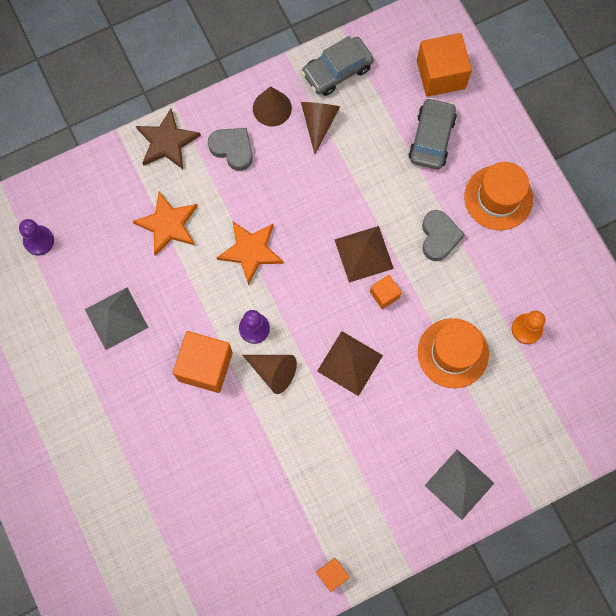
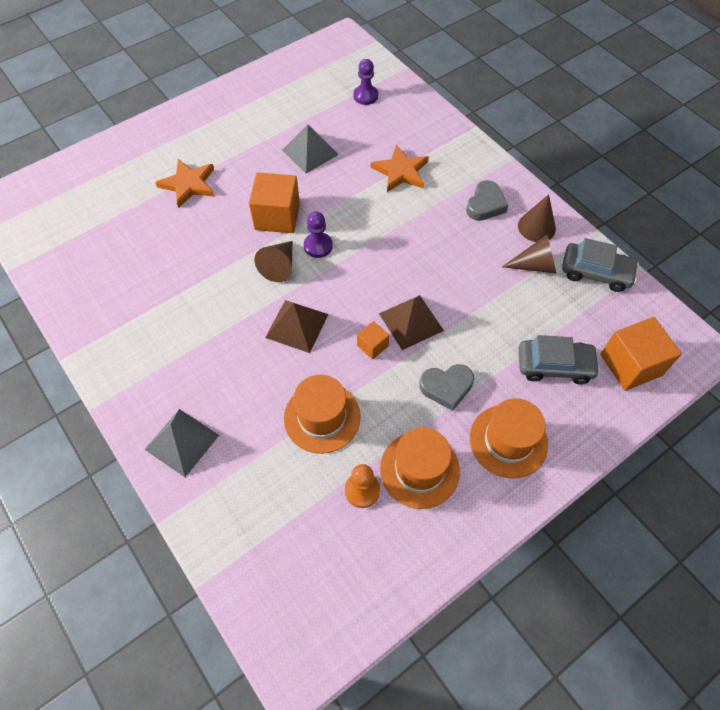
camera: 80 degrees right, 15 degrees down
brown star [136,109,201,169] -> none
orange star [217,221,284,285] -> orange star moved to [155,159,215,208]
grey car [301,36,374,96] -> grey car turned 150 degrees clockwise [562,238,639,292]
orange cube [316,558,349,592] -> none
none -> orange hat [380,427,460,509]

